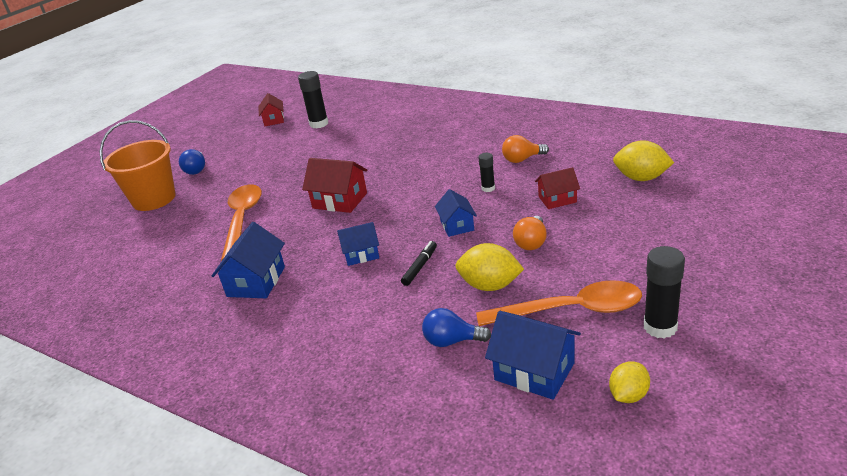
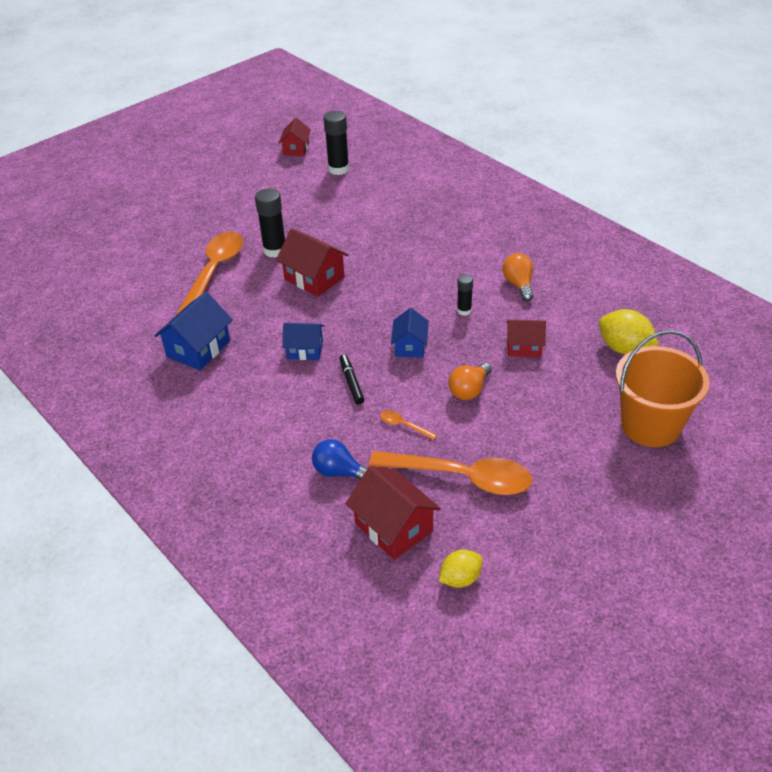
camera: 15 degrees right, 10 degrees up
orange bucket [99,120,176,211] -> orange bucket moved to [616,330,710,447]
blue light bulb [179,149,205,175] -> none
black marker [401,241,437,286] -> black marker turned 60 degrees counterclockwise [339,354,364,404]
yellow lemon [455,243,524,291] -> orange spoon [380,410,437,440]
blue house [485,311,581,400] -> red house [346,466,441,560]
orange light bulb [502,135,549,163] -> orange light bulb turned 75 degrees clockwise [502,253,534,301]
black glue stick [644,246,685,338] -> black glue stick moved to [255,188,285,258]

